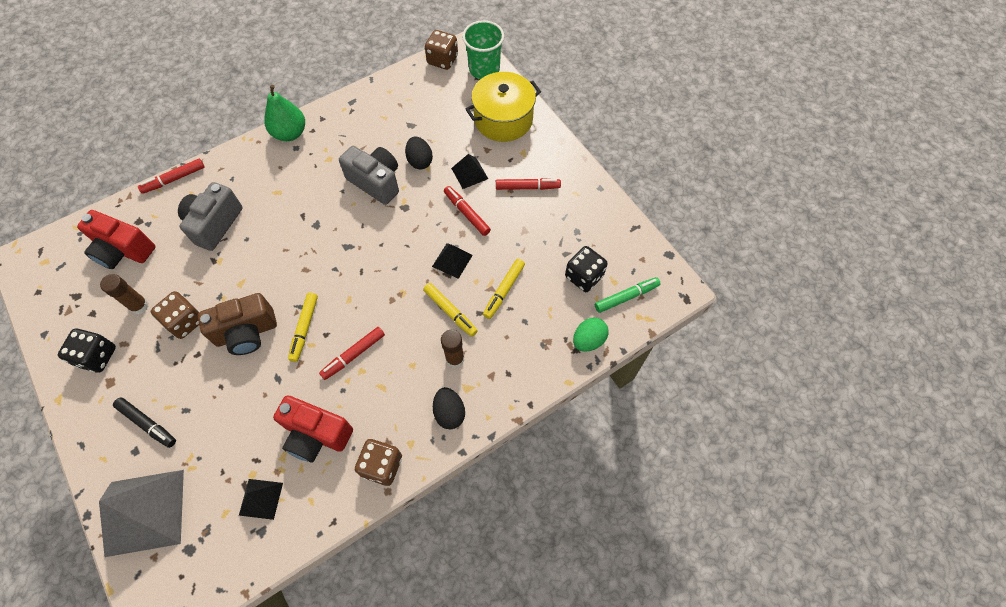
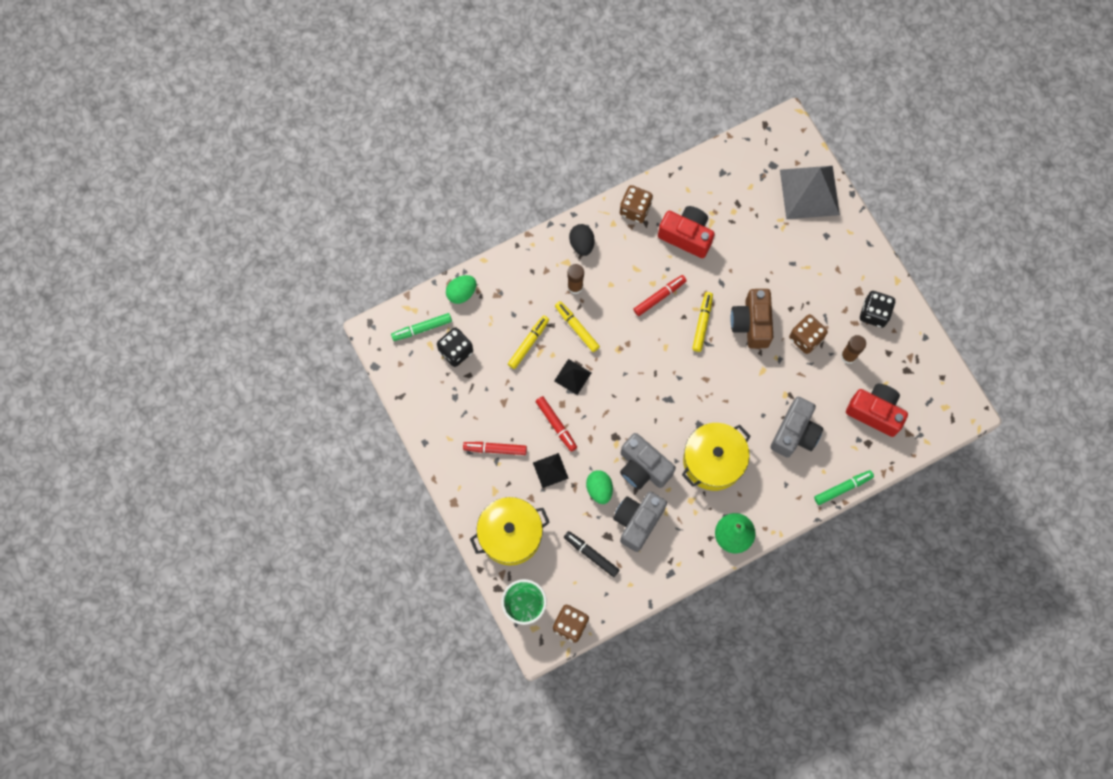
camera: 175 degrees left, 10 degrees up
black marker [113,397,176,448] -> black marker moved to [564,531,619,577]
red marker [138,159,205,194] -> green marker [814,470,874,505]
brown camera [198,293,277,355] -> brown camera turned 75 degrees counterclockwise [730,289,773,348]
black pyramid [239,479,283,520] -> none
black egg [405,136,433,169] -> green egg [586,470,613,504]
none -> grey camera [613,492,667,552]
none -> yellow pot [682,423,751,491]

